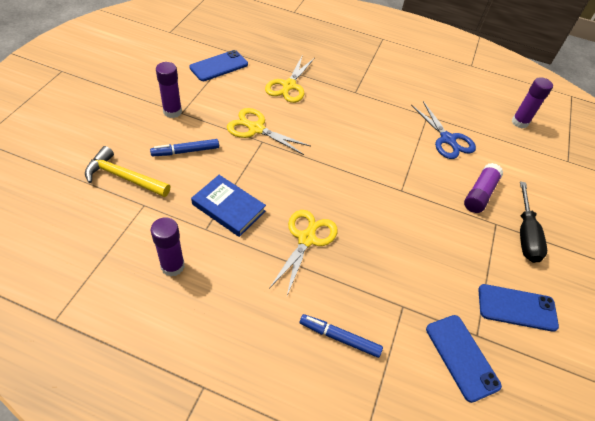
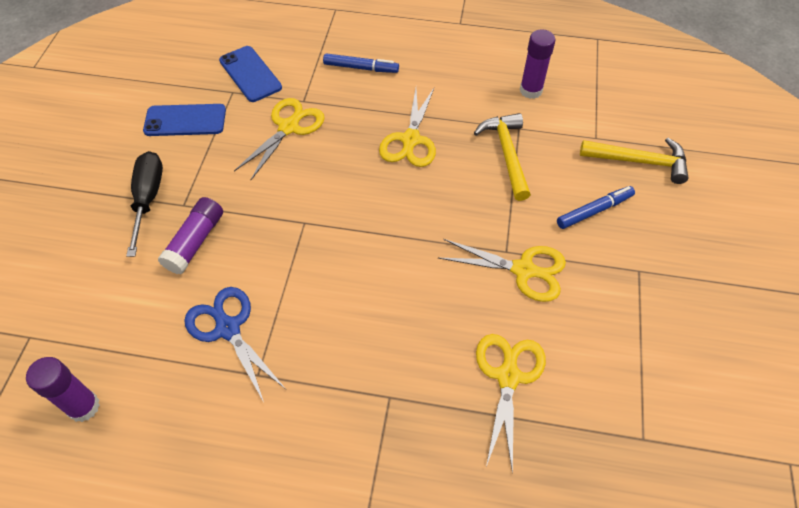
camera: 175 degrees right, 5 degrees up
purple glue stick [156,62,182,118] -> none
blue phone [189,50,248,81] -> none
blue book [191,175,266,237] -> yellow hammer [474,113,531,201]
none -> yellow scissors [234,98,325,180]

